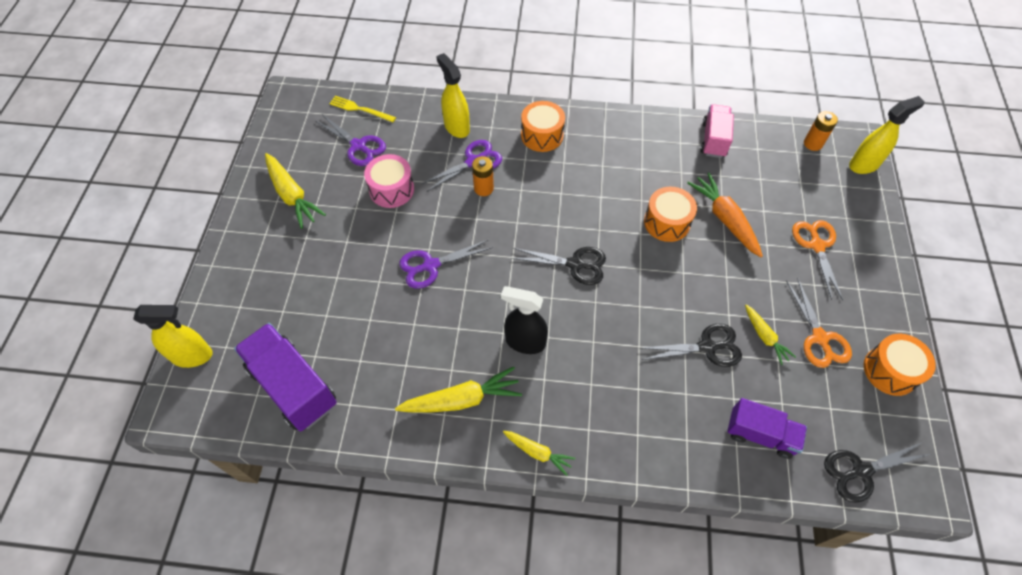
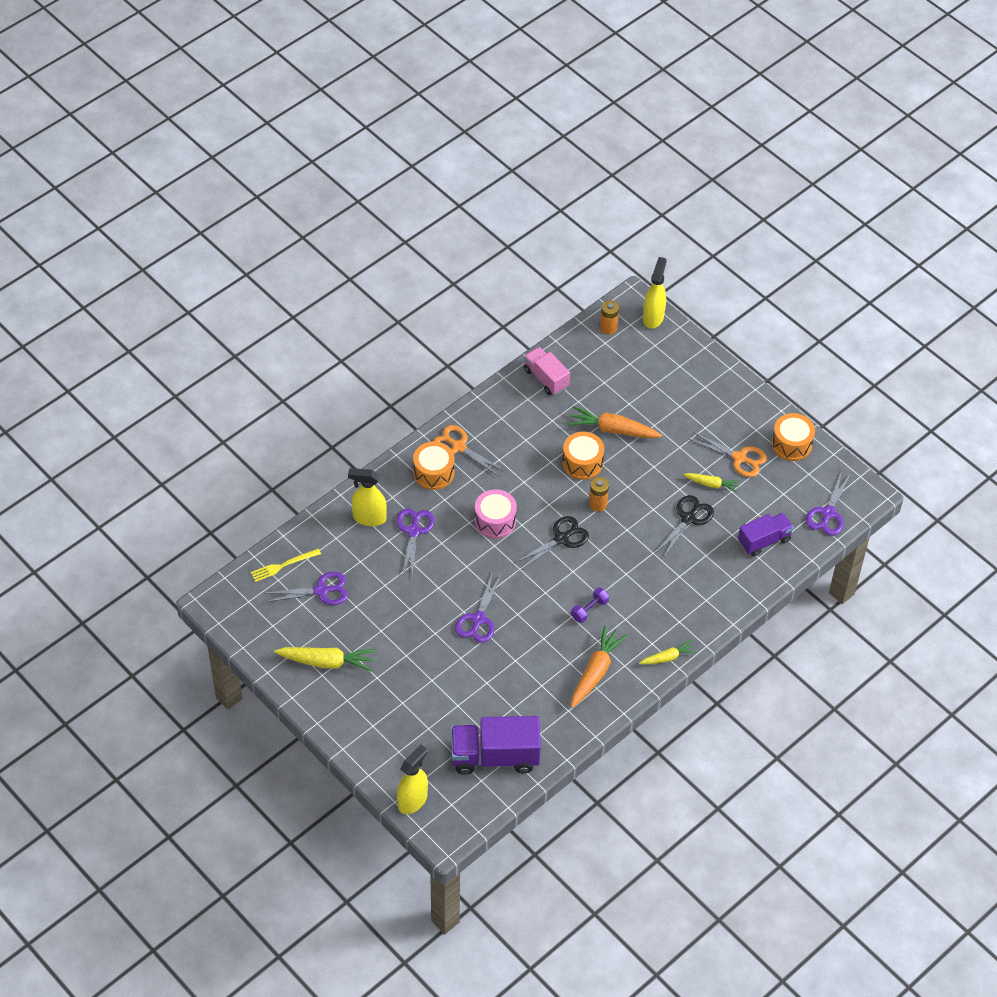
camera: 50 degrees left, 5 degrees down
pink drum [364,154,414,208] -> pink drum moved to [475,489,517,538]
yellow carrot [395,367,522,412] -> orange carrot [571,625,628,708]
orange battery [472,156,494,196] -> orange battery moved to [589,477,609,511]
black spray bottle [501,286,548,354] -> purple dumbbell [571,587,609,623]
orange scissors [792,220,843,300] -> orange scissors moved to [433,425,505,476]
black scissors [824,442,930,503] -> purple scissors [806,471,851,536]

